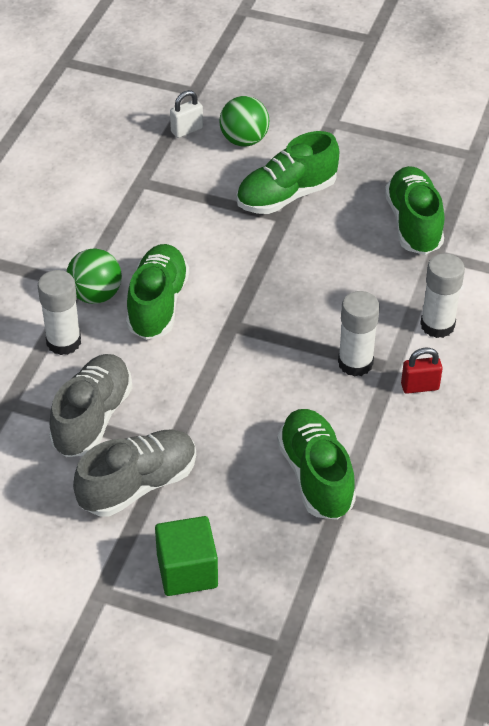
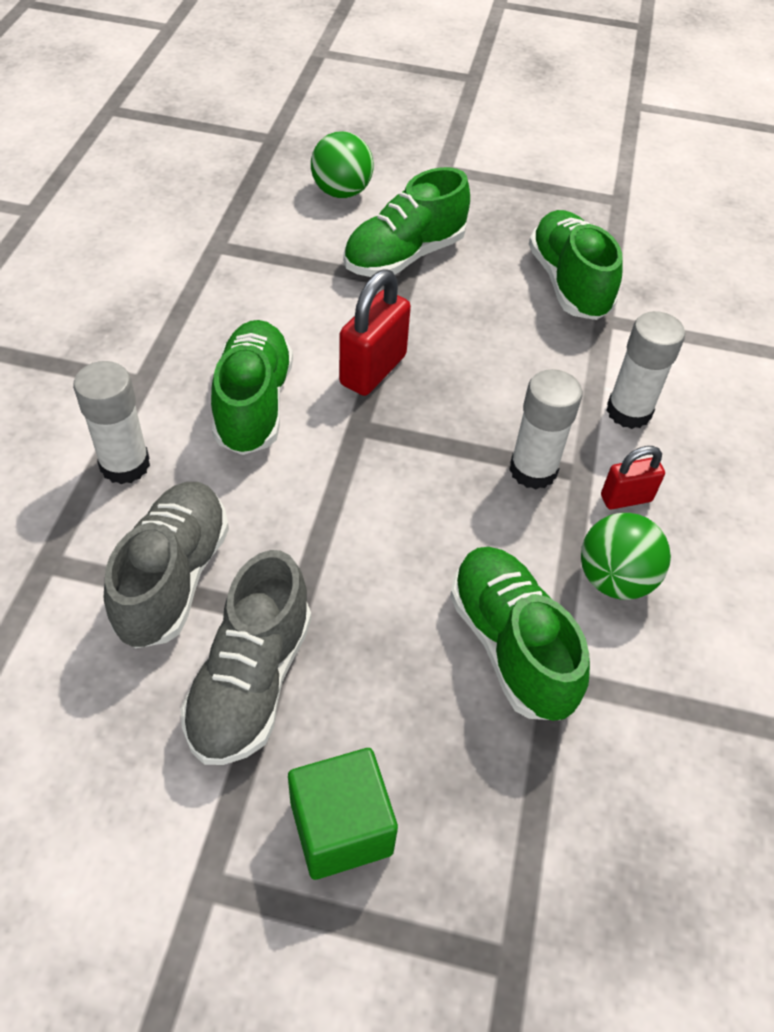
camera: 10 degrees left, 5 degrees up
green ball [66,248,122,304] -> green ball moved to [581,513,671,600]
grey shoe [73,430,196,517] -> grey shoe turned 150 degrees clockwise [180,550,311,765]
white padlock [170,90,203,138] -> none
none -> red padlock [339,270,411,396]

